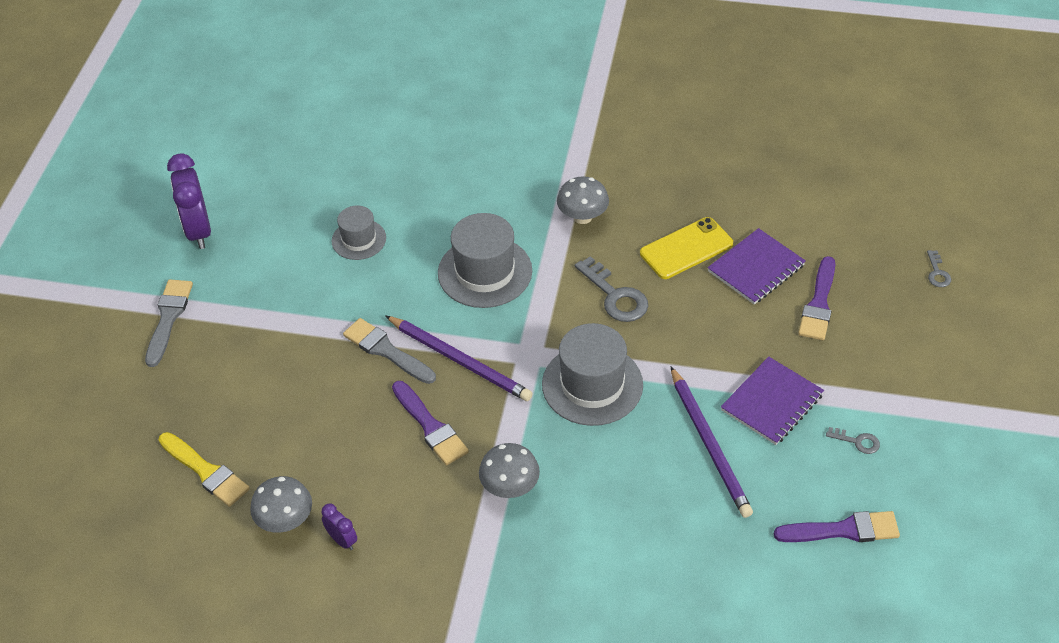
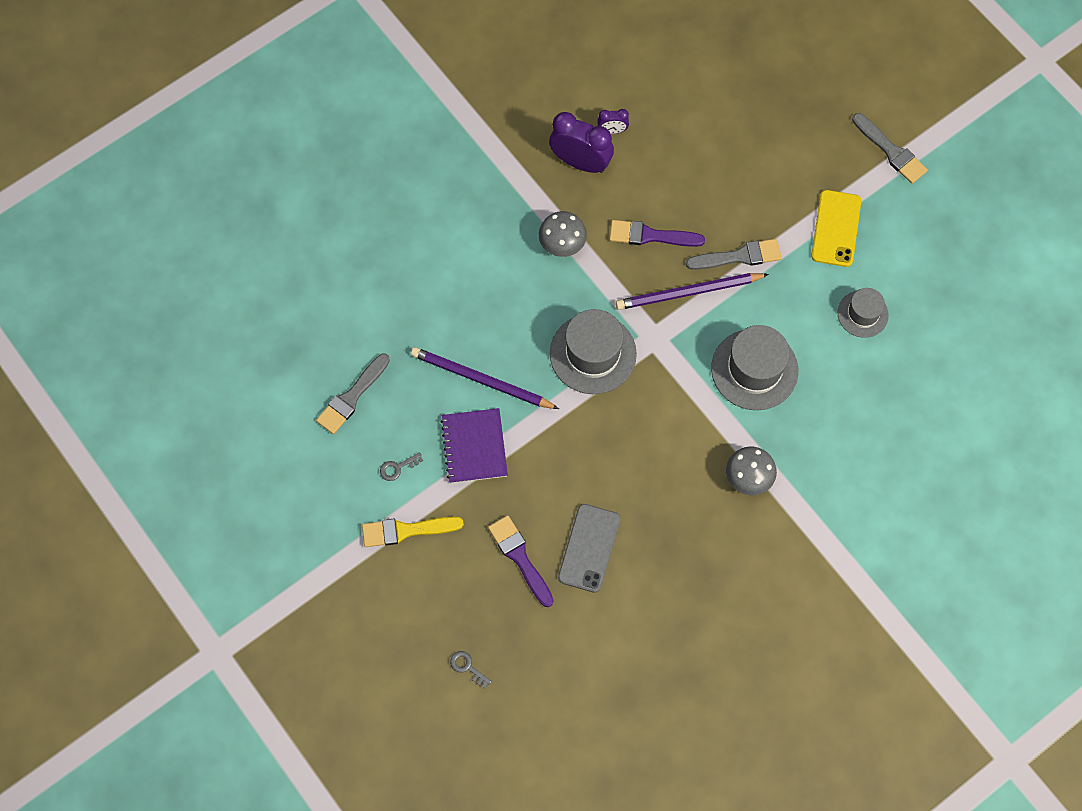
camera: 130 degrees right, 20 degrees up
yellow brush [159,432,250,507] -> yellow brush moved to [362,517,464,547]
purple clock [167,153,211,249] -> purple clock moved to [549,112,614,173]
grey mushroom [250,476,312,533] -> none
grey key [575,256,648,322] -> none
yellow phone [640,217,733,279] -> yellow phone moved to [811,190,861,267]
purple notebook [708,228,806,304] -> grey phone [558,504,620,593]
purple brush [774,511,900,542] -> grey brush [316,353,390,434]

